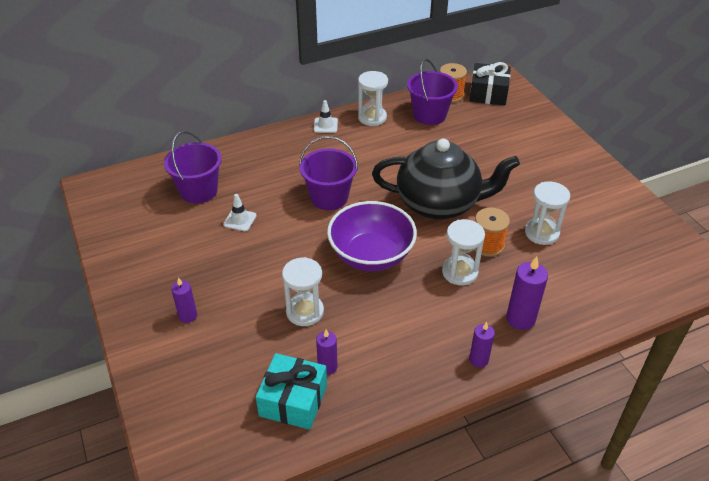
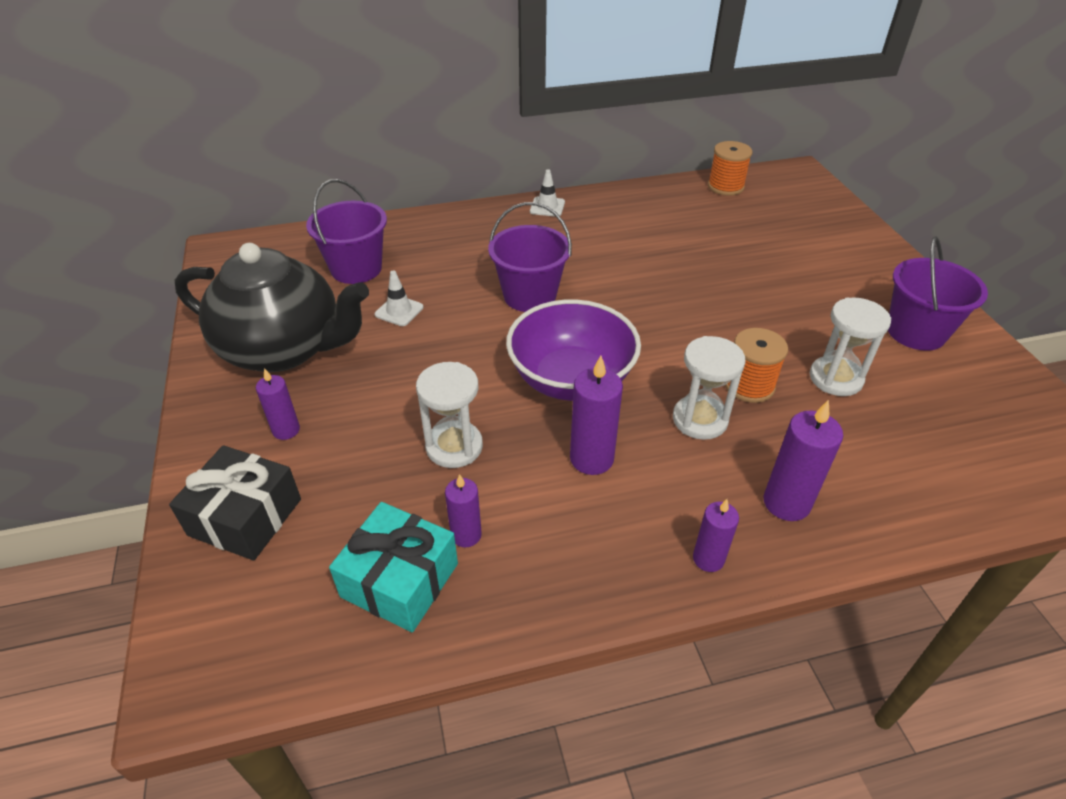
camera: 10 degrees right, 0 degrees up
white hourglass [358,71,388,126] -> none
black teapot [372,138,520,220] -> black teapot moved to [175,243,369,372]
purple bucket [407,59,458,125] -> purple bucket moved to [888,236,988,351]
black gift [469,62,511,105] -> black gift moved to [169,445,301,560]
none -> purple candle [570,356,623,475]

